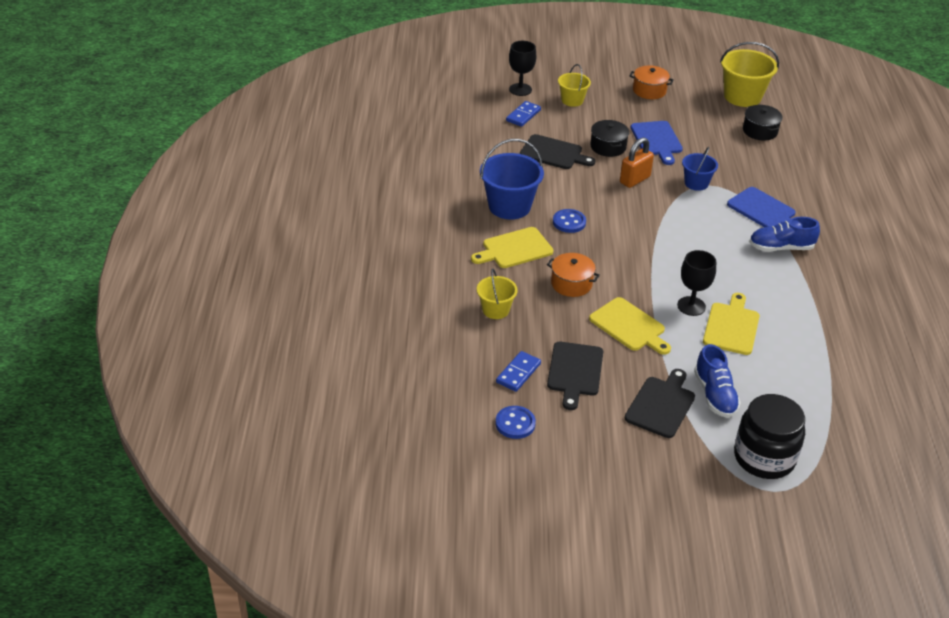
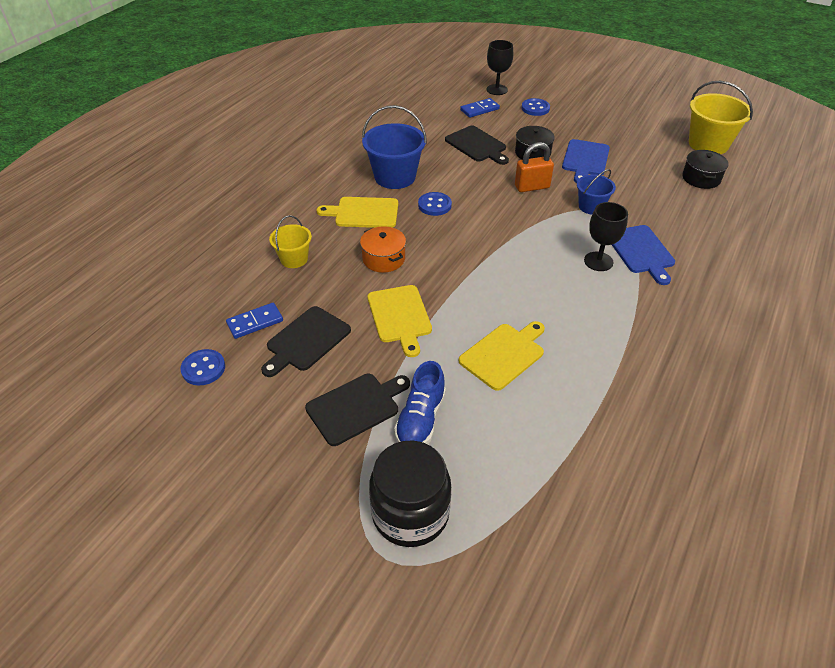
camera: 30 degrees right, 5 degrees up
yellow bucket [558,64,591,107] -> blue button [521,98,550,116]
orange pot [629,65,674,99] -> none
black goblet [677,250,716,316] -> black goblet moved to [584,202,628,271]
blue shoe [749,217,820,251] -> none

